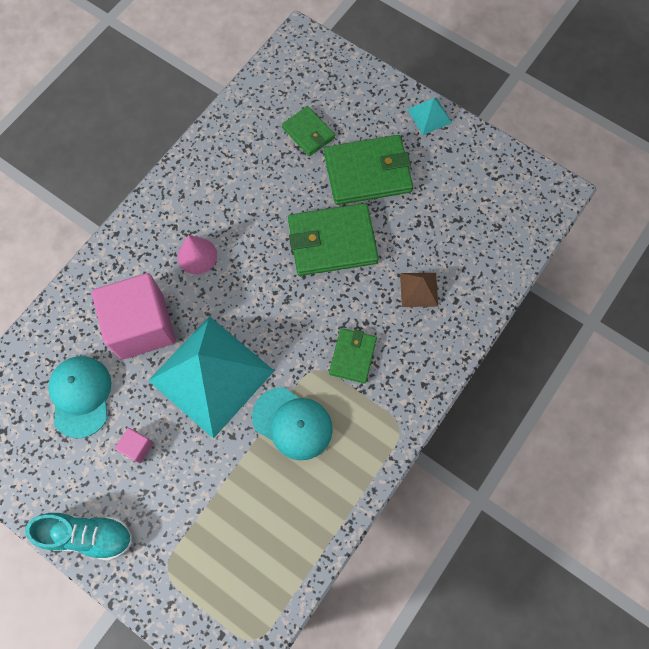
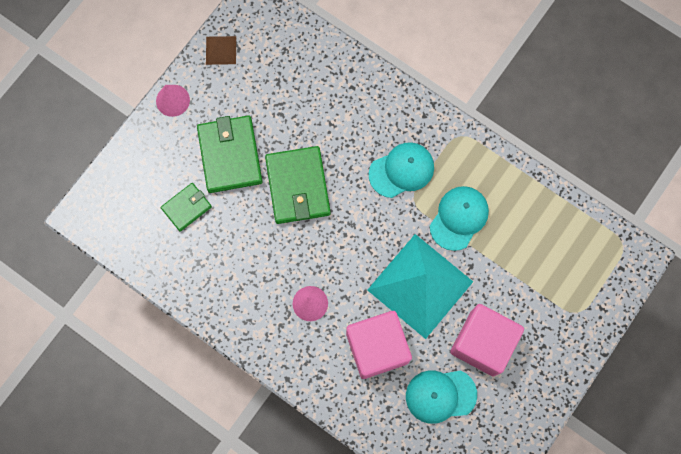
camera: 90 degrees left, 5 degrees up
turquoise shoe [25,513,133,560] -> none
pink cube [115,428,153,463] -> pink cube [450,304,524,377], size x2.49
green wallet [329,328,377,384] -> turquoise cap [369,142,434,198]
brown pyramid [400,273,438,307] -> brown pyramid moved to [206,36,236,65]
turquoise pyramid [407,97,452,135] -> pink cone [156,85,190,117]

